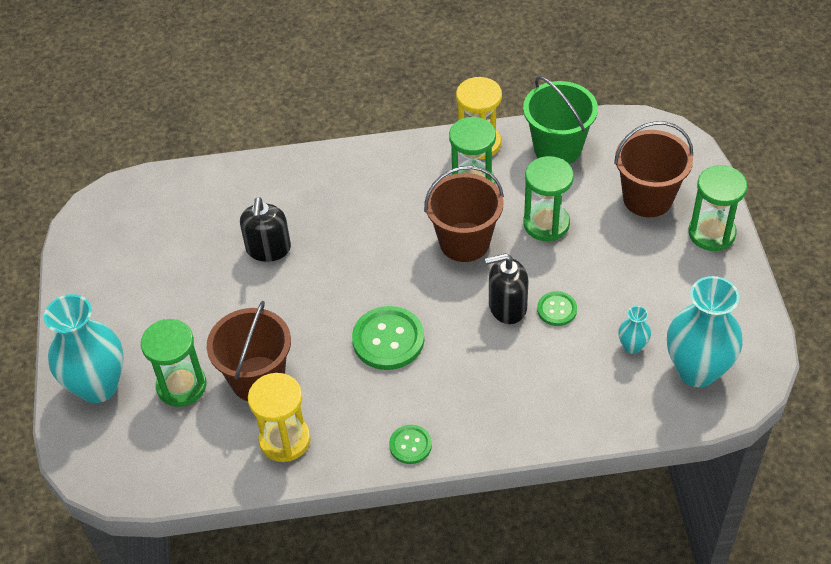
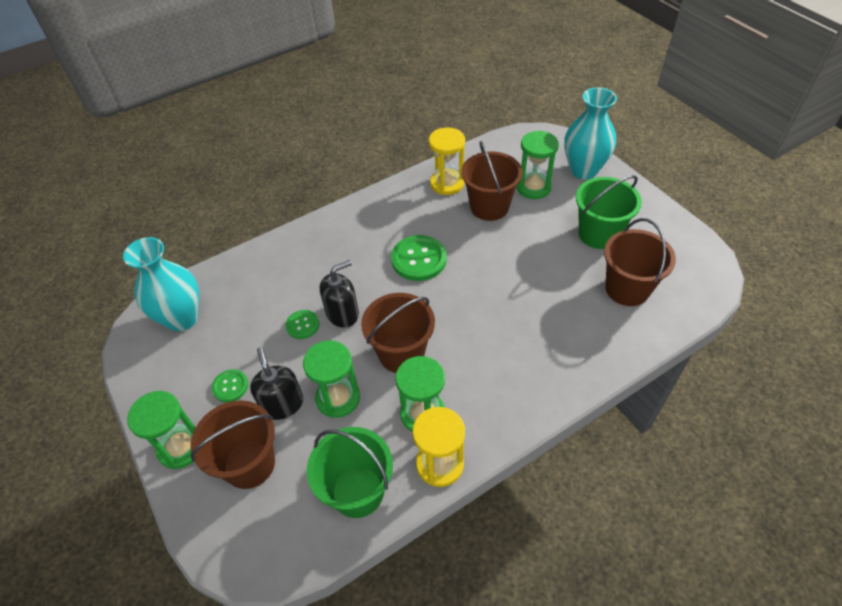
camera: 155 degrees right, 0 degrees up
black soap dispenser [240,197,291,262] -> black soap dispenser moved to [250,347,303,420]
green button [389,425,432,464] -> green button moved to [212,369,248,402]
turquoise vase [618,306,651,354] -> none
none -> green bucket [576,175,642,249]
none -> brown bucket [604,218,676,306]

